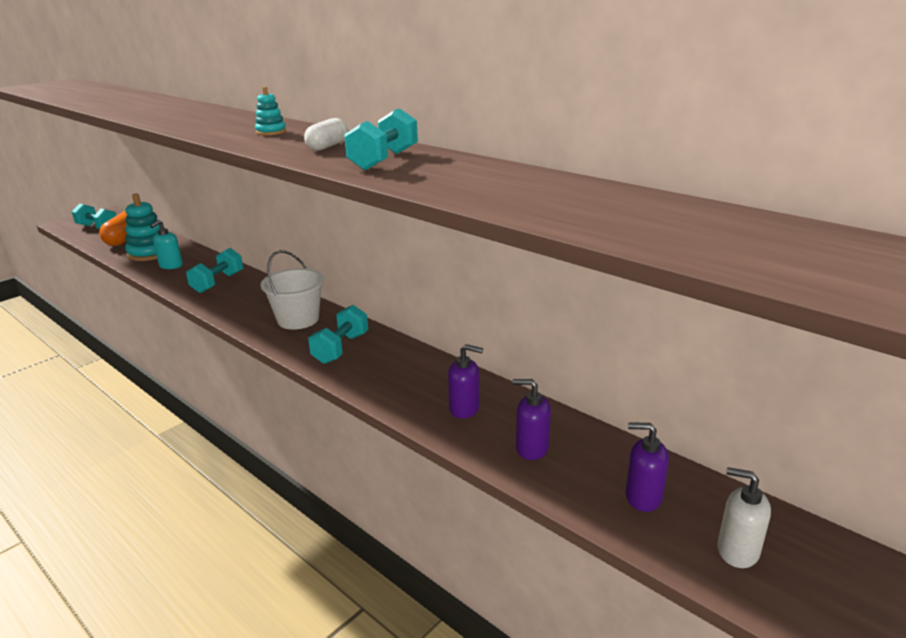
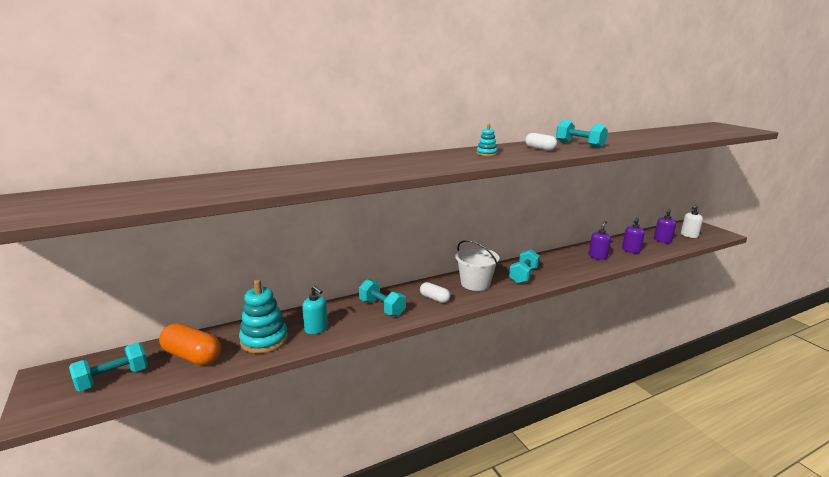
camera: 70 degrees left, 5 degrees down
turquoise dumbbell [308,305,368,364] -> turquoise dumbbell turned 75 degrees clockwise [509,249,540,284]
none -> white capsule [420,282,450,303]

